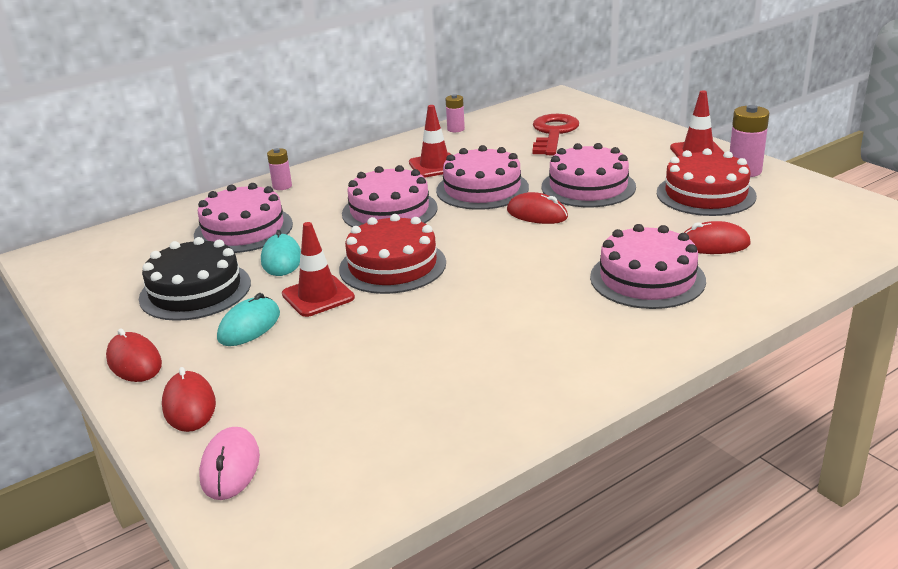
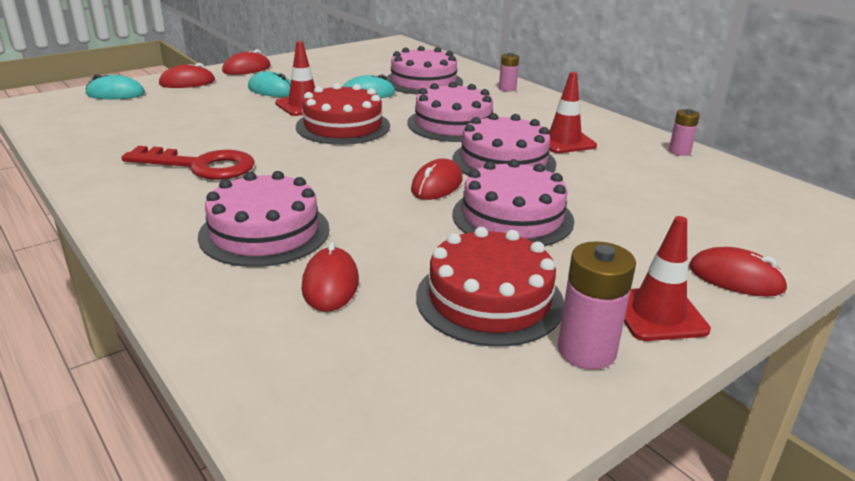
camera: 85 degrees right, 0 degrees up
black cake [139,237,251,321] -> none
pink mouse [199,427,260,500] -> turquoise mouse [86,74,145,99]
red key [532,114,579,155] -> red key moved to [121,146,255,180]
none -> red mouse [689,247,788,297]

